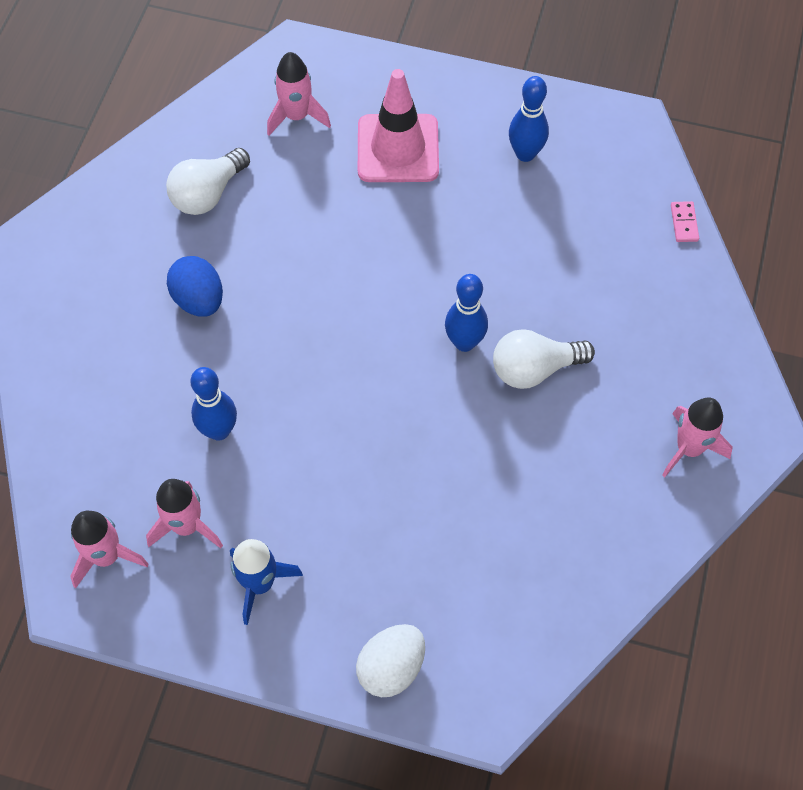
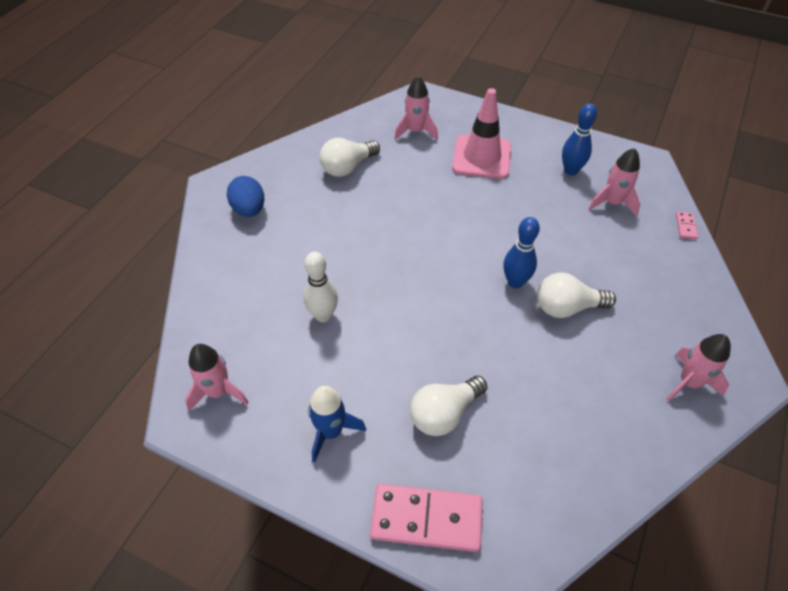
camera: 10 degrees right, 10 degrees down
pink rocket [146,479,223,548] -> pink rocket moved to [589,148,640,217]
blue egg [167,256,223,317] -> blue egg moved to [227,176,264,217]
blue bowling pin [190,367,237,441] -> white bowling pin [303,252,338,322]
white egg [356,624,425,697] -> pink domino [370,484,483,552]
none -> white light bulb [410,376,488,436]

